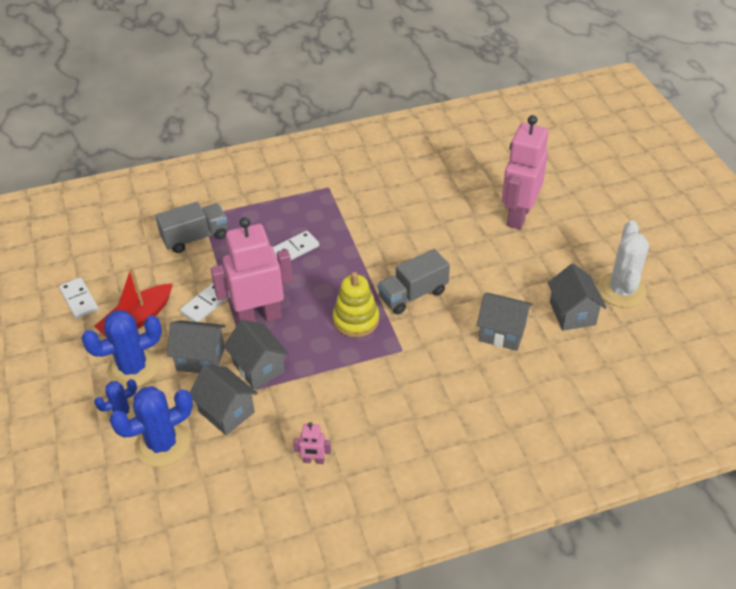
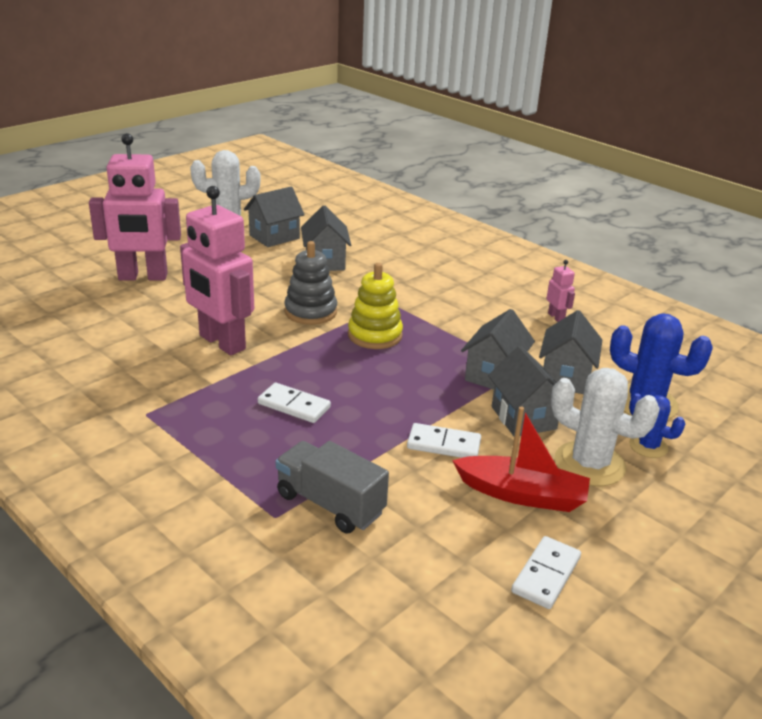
camera: 120 degrees left, 15 degrees down
blue cactus [81,310,162,388] -> white cactus [551,368,660,486]
pink robot [211,217,293,322] -> pink robot moved to [180,186,254,355]
grey truck [377,249,450,314] -> grey stacking toy [284,241,337,325]

